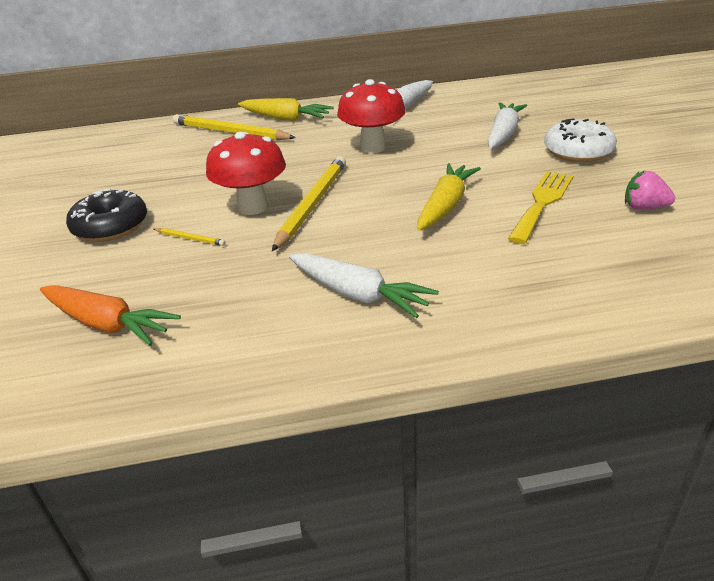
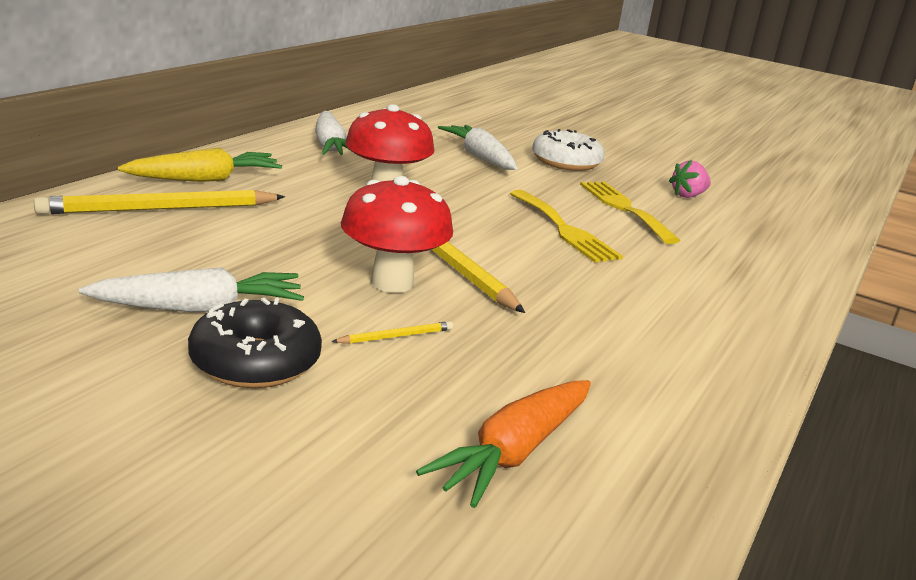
camera: 55 degrees left, 10 degrees down
orange carrot [40,285,181,346] -> orange carrot turned 150 degrees clockwise [416,380,591,508]
white carrot [289,253,439,318] -> white carrot moved to [79,267,304,312]
yellow carrot [418,163,481,231] -> yellow fork [510,190,623,263]

